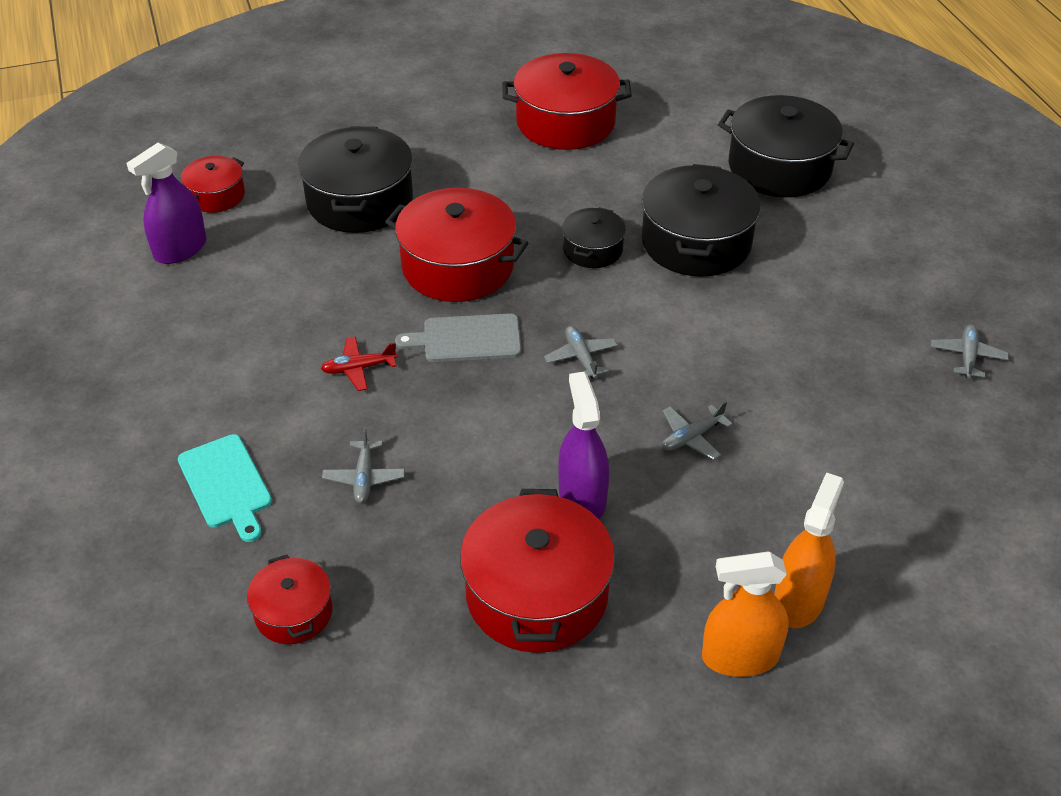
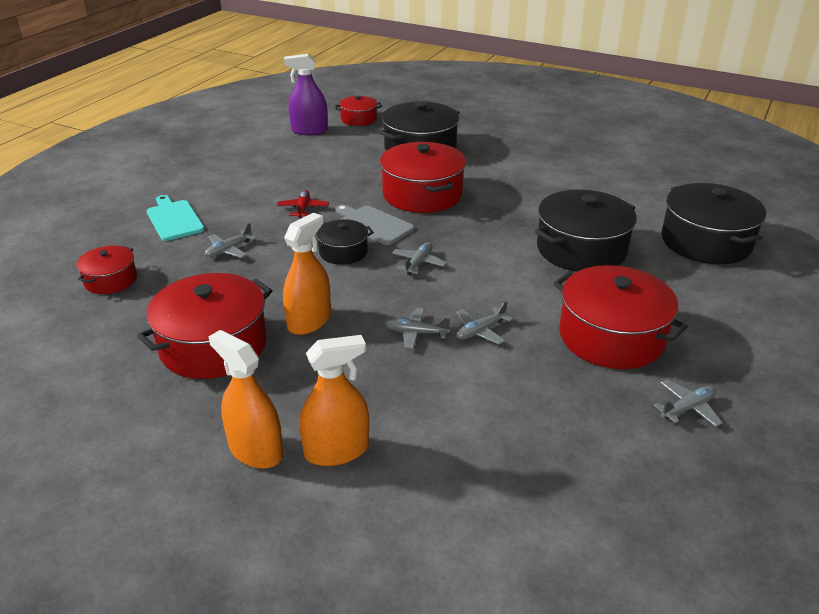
camera: 45 degrees right, 10 degrees down
turquoise cutting board [178,434,272,542] -> turquoise cutting board turned 135 degrees clockwise [147,195,205,241]
red plane [321,337,397,391] -> red plane turned 60 degrees clockwise [277,190,329,219]
red pot [502,53,632,150] -> red pot moved to [554,265,688,369]
purple spray bottle [559,372,609,519] -> orange spray bottle [283,213,331,335]
black pot [562,207,626,268] -> black pot moved to [316,219,374,265]
none -> grey plane [456,301,513,344]

